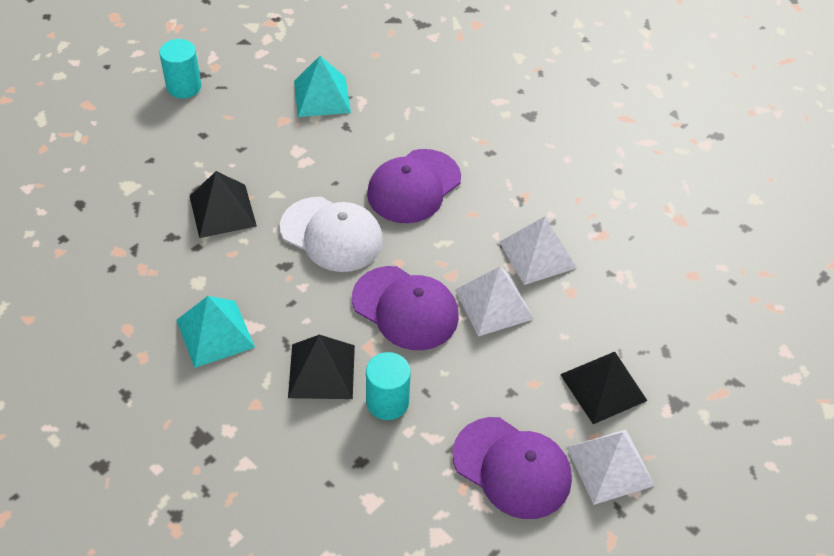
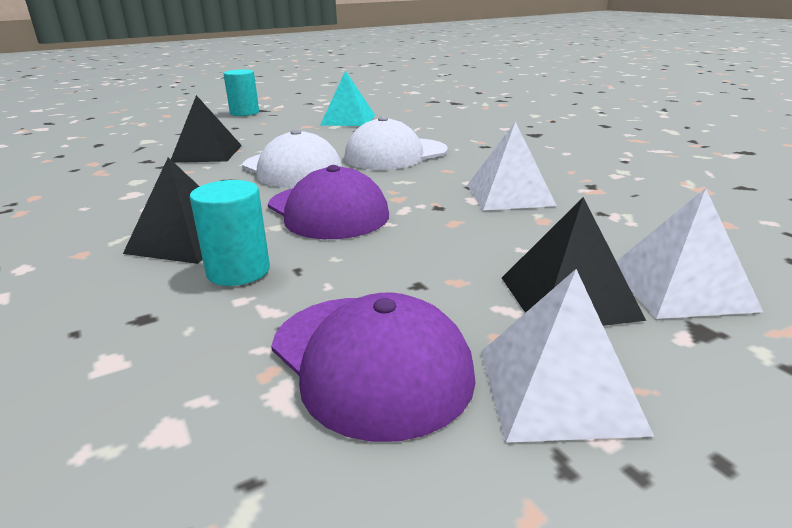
camera: 20 degrees right, 25 degrees down
turquoise pyramid [176,296,255,368] -> none
purple cap [367,149,461,223] -> white cap [345,116,448,170]
white pyramid [455,267,534,336] -> white pyramid moved to [616,188,763,319]

